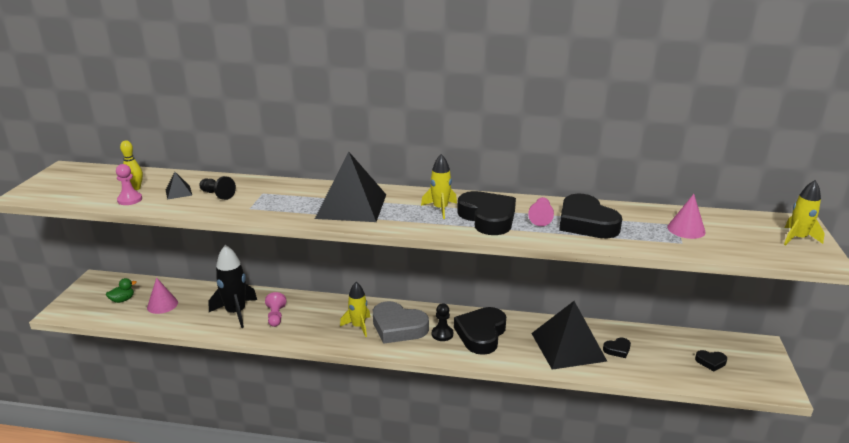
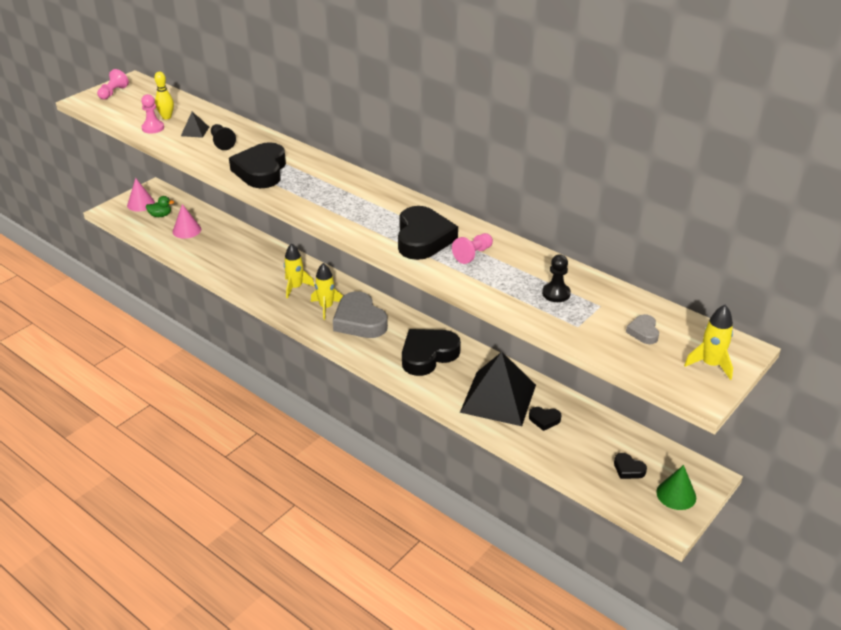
camera: 30 degrees right, 10 degrees up
black rocket [209,245,257,328] -> none
pink pawn [265,292,286,327] -> pink pawn moved to [97,69,129,100]
black pyramid [315,151,386,222] -> none
yellow rocket [421,154,457,219] -> yellow rocket moved to [284,243,315,298]
black pawn [432,303,453,341] -> black pawn moved to [542,254,571,302]
black heart [559,194,622,239] -> black heart moved to [229,142,286,188]
pink cone [667,194,706,239] -> pink cone moved to [127,178,155,211]
none -> grey heart [626,314,659,344]
none -> green cone [656,465,696,510]

